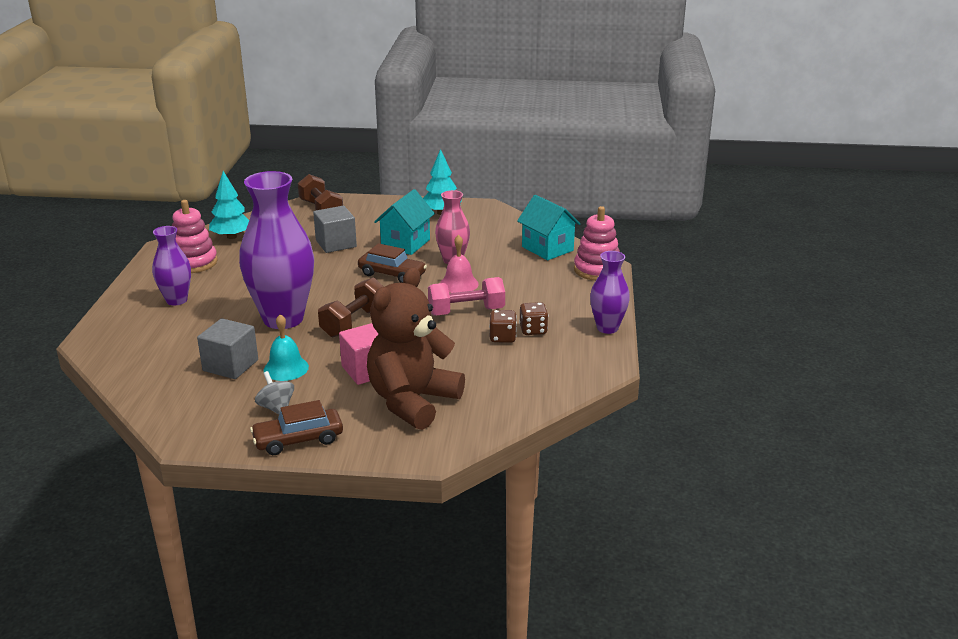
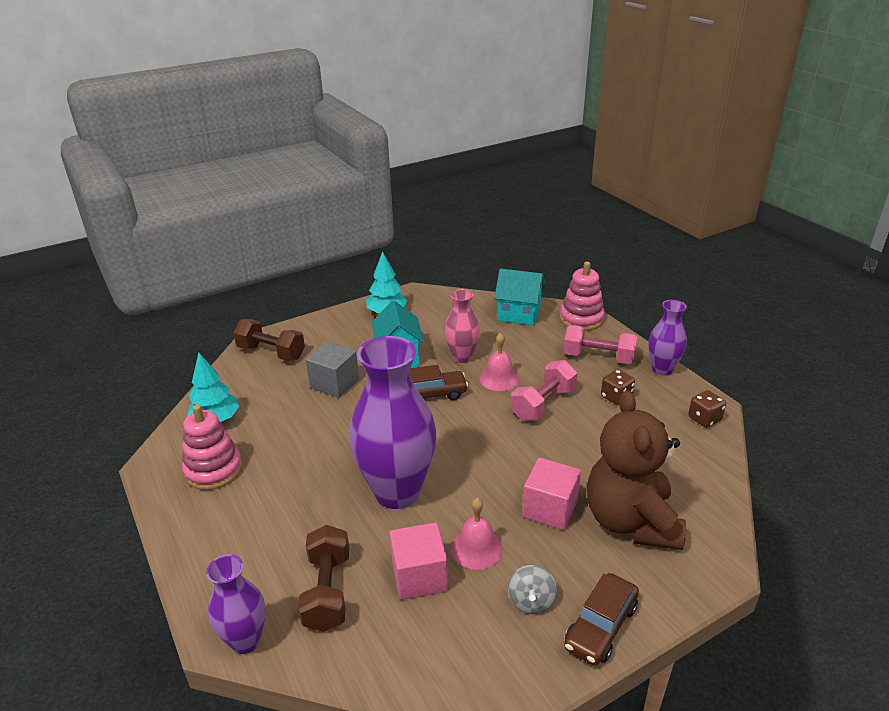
camera: 35 degrees left, 5 degrees up
purple vase [152,226,191,306] -> purple vase moved to [206,554,265,654]
grey cube [197,318,258,379] -> pink cube [389,522,448,600]
grey spinning top [255,371,294,414] -> grey spinning top turned 105 degrees counterclockwise [508,565,557,614]
turquoise bell [263,314,309,381] -> pink bell [451,498,503,570]
brown dumbbell [318,278,384,337] -> brown dumbbell moved to [298,525,349,632]
brown dice [489,310,517,343] -> brown dice moved to [688,390,726,428]
none -> pink dumbbell [564,325,637,364]

